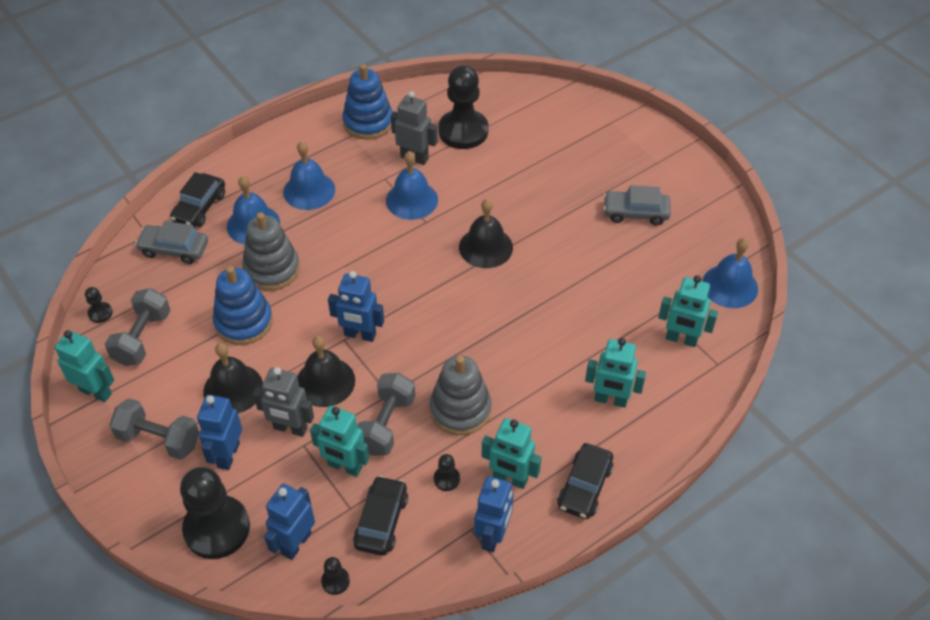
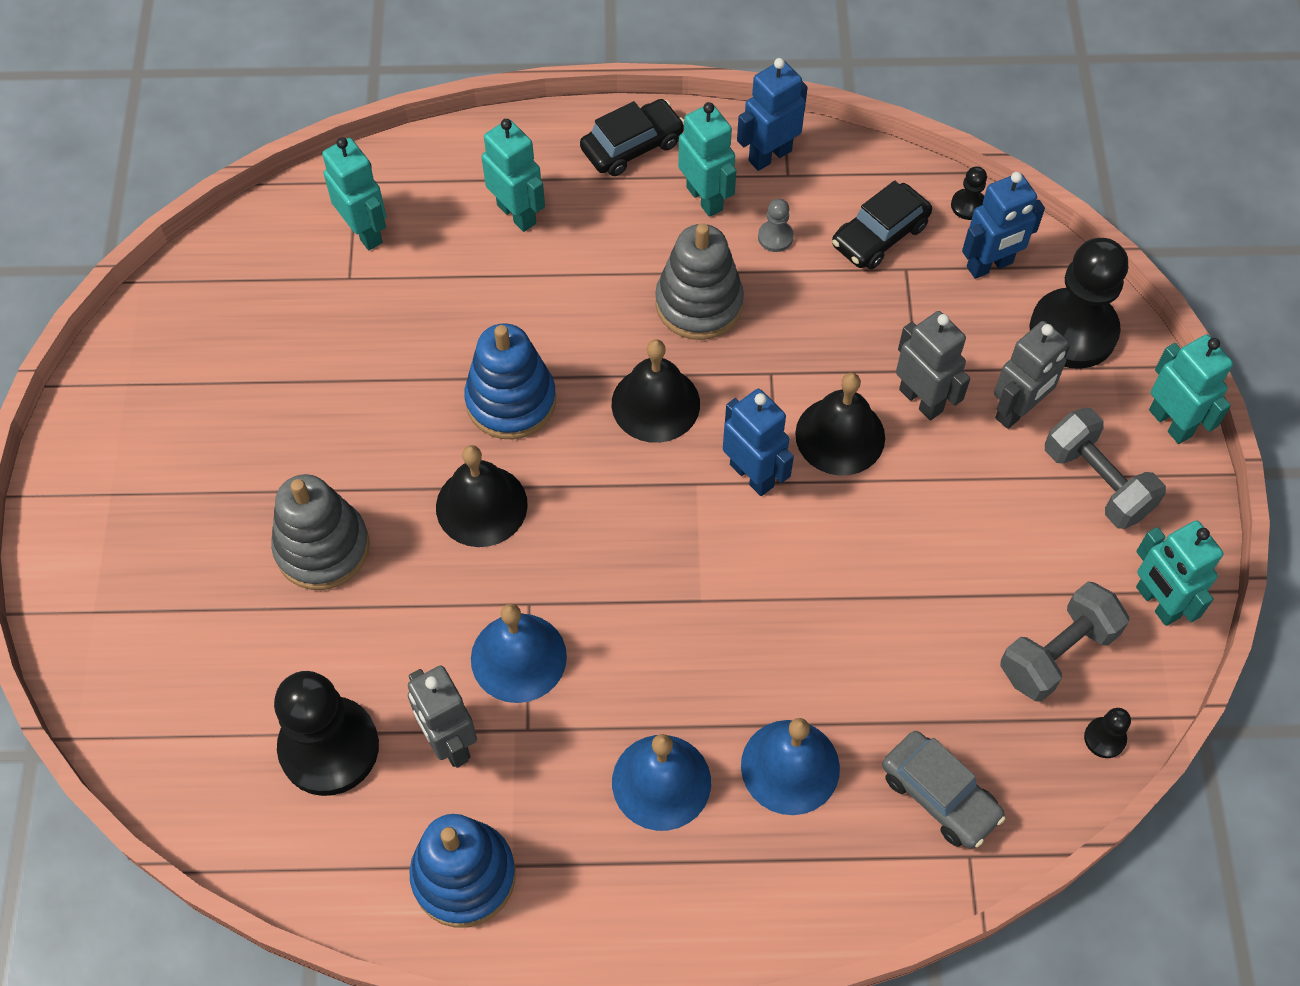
camera: 145 degrees left, 10 degrees up
black car [170,172,225,227] -> none
blue robot [197,395,242,470] -> grey robot [994,321,1070,429]
black bell [203,343,263,413] -> black bell moved to [612,339,700,443]
blue stacking toy [213,266,273,345] -> blue stacking toy moved to [464,323,556,439]
grey stacking toy [242,212,300,291] -> grey stacking toy moved to [271,474,370,590]
turquoise robot [310,406,369,477] -> turquoise robot moved to [1149,335,1233,444]
grey dumbbell [357,373,415,455] -> none
black pawn [434,454,460,491] -> grey pawn [758,199,794,252]
grey car [603,185,671,226] -> none
blue bell [702,238,758,308] -> none

